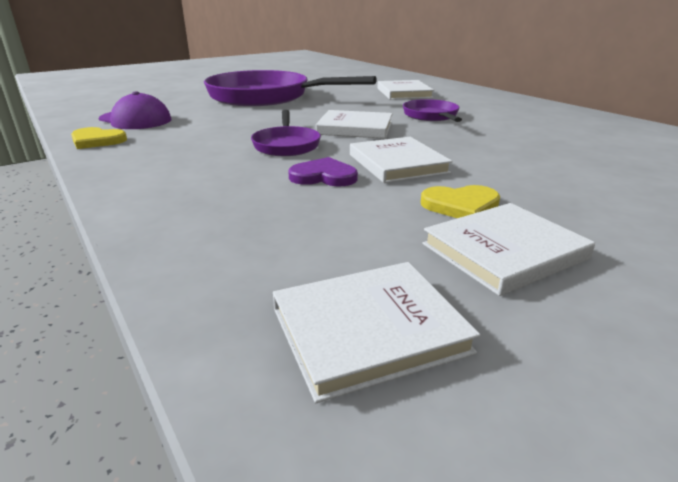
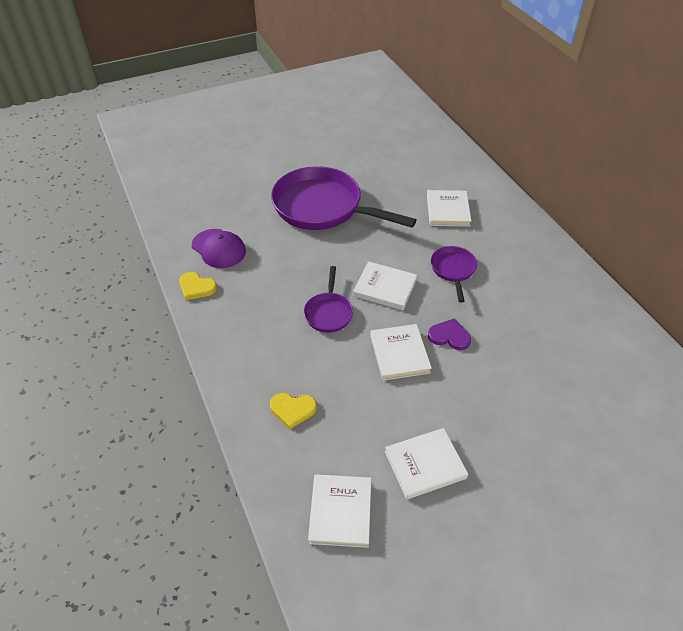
camera: 10 degrees right, 20 degrees up
white book [273,262,480,403] -> white book turned 75 degrees counterclockwise [308,474,371,548]
purple heart [288,157,358,187] -> purple heart moved to [428,318,471,350]
yellow heart [421,185,500,218] -> yellow heart moved to [270,393,317,429]

